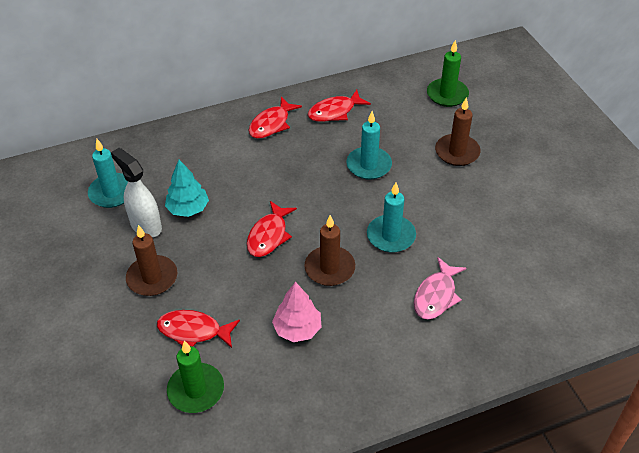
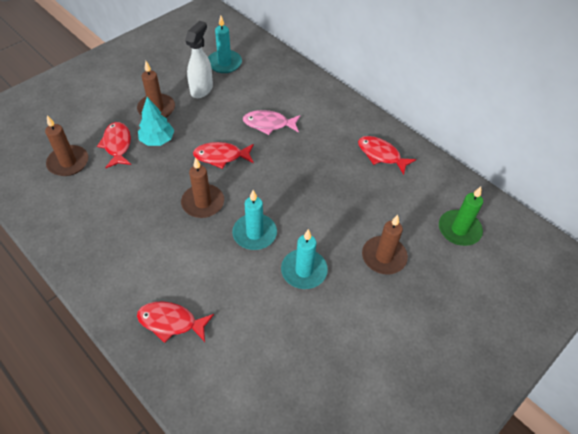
camera: 65 degrees right, 5 degrees up
turquoise tree [165,160,209,217] -> turquoise tree moved to [138,97,174,146]
green candle [167,341,224,413] -> brown candle [45,115,88,176]
red fish [248,97,302,139] -> red fish moved to [137,301,214,343]
pink tree [272,282,321,342] -> none
turquoise candle [346,111,392,180] -> turquoise candle moved to [281,229,328,289]
pink fish [414,257,466,320] -> pink fish moved to [243,110,301,135]

